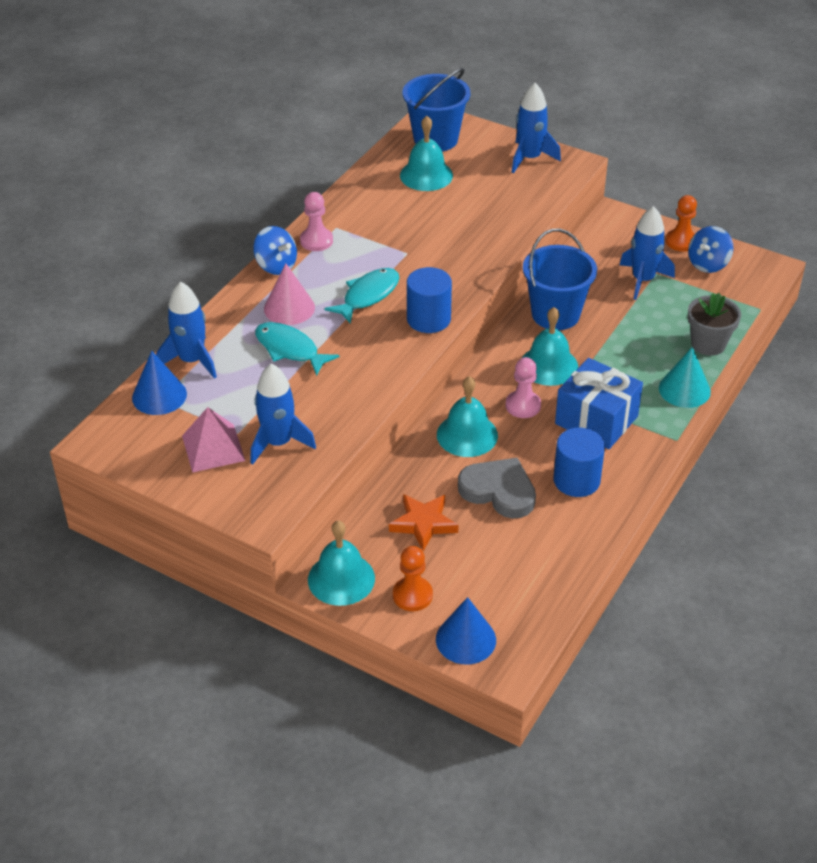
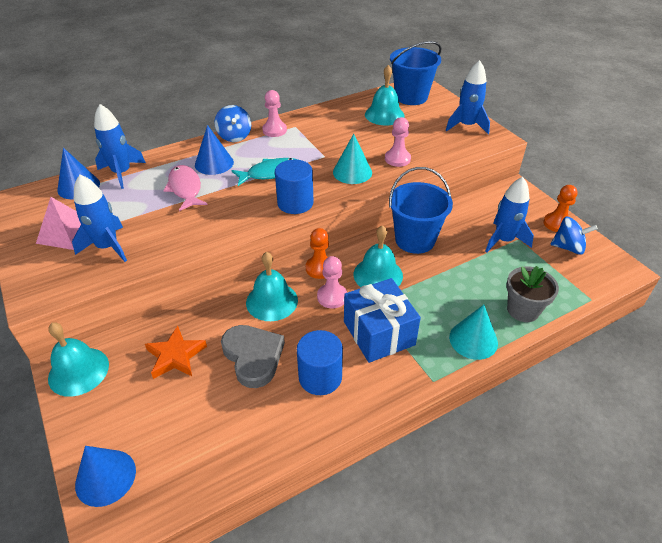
camera: 30 degrees right, 0 degrees up
turquoise fish [255,322,340,376] -> pink fish [163,165,207,211]
pink cone [264,264,315,325] -> blue cone [195,125,234,175]
orange pawn [393,546,433,611] -> orange pawn moved to [306,228,329,279]
blue spinning top [688,226,734,273] -> blue spinning top turned 150 degrees counterclockwise [550,217,598,255]
none -> turquoise cone [333,134,372,184]
none -> pink pawn [385,117,411,167]

